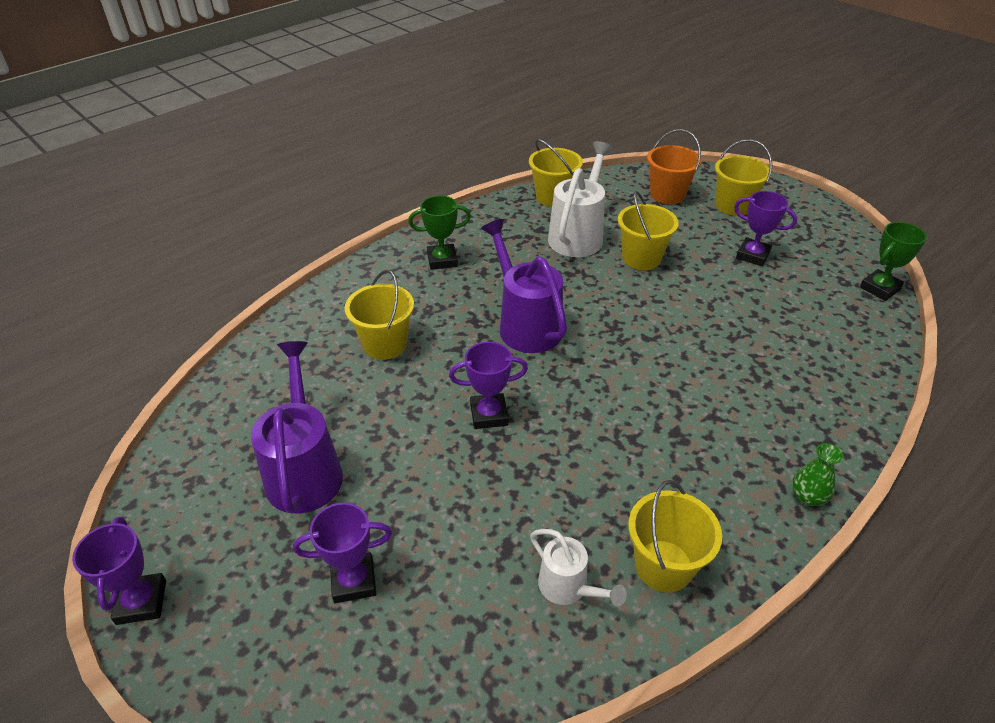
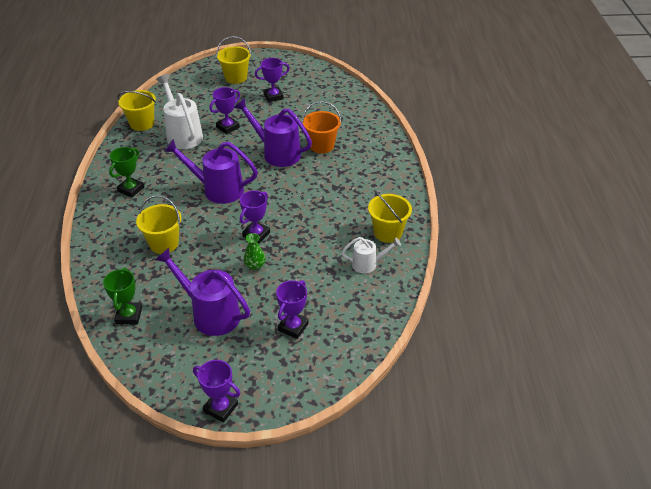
camera: 50 degrees left, 0 degrees up
yellow bucket [618,191,679,270] -> purple trophy [209,87,240,134]
orange bucket [647,129,702,204] -> orange bucket moved to [302,101,342,153]
green vase [792,443,844,506] -> green vase moved to [243,233,266,270]
green trophy [860,222,927,301] -> green trophy moved to [103,267,142,324]
none -> purple watering can [234,98,312,167]

